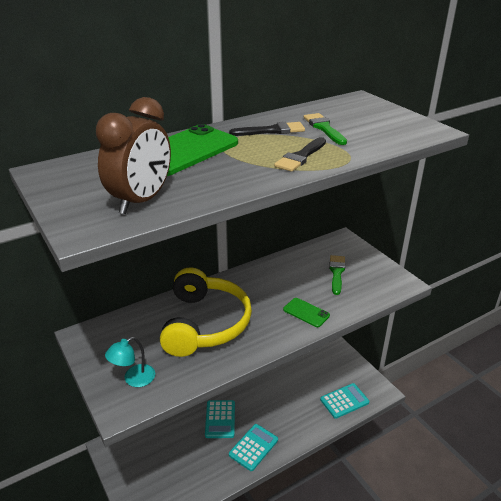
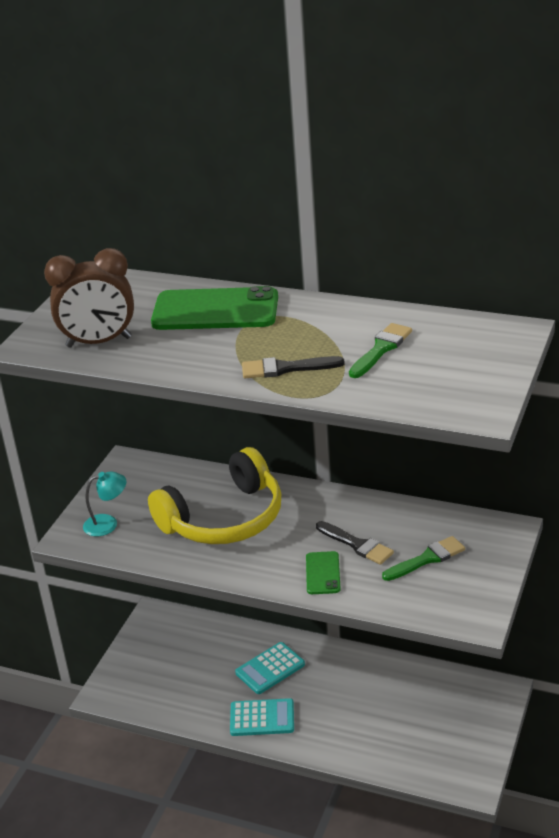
camera: 55 degrees right, 0 degrees up
turquoise lamp [105,337,155,387] -> turquoise lamp turned 150 degrees clockwise [83,471,126,537]
black brush [229,122,305,136] -> black brush moved to [316,521,394,565]
turquoise calculator [320,383,369,419] -> none

